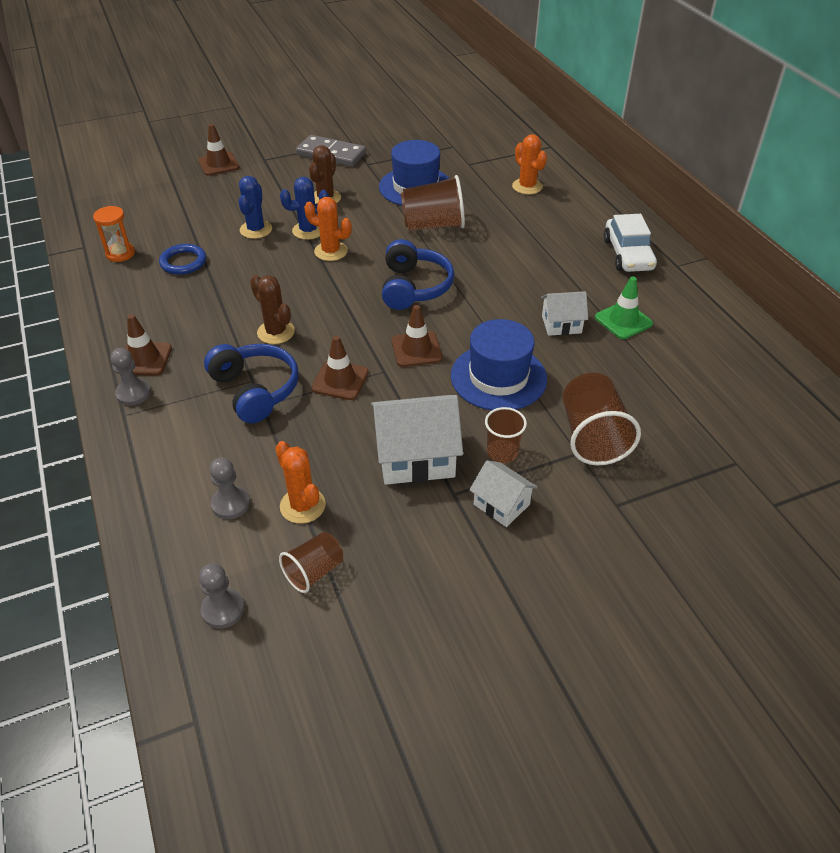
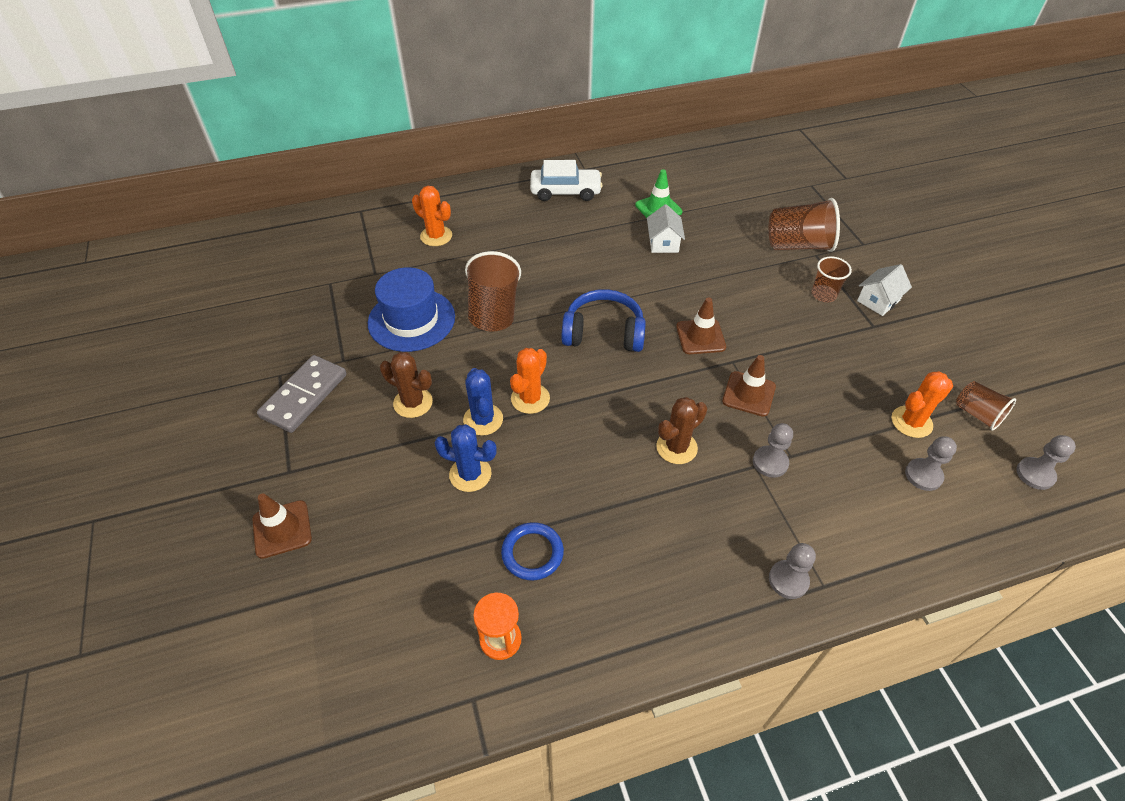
camera: 85 degrees left, 5 degrees up
brown traffic cone [125,314,172,375] -> none
blue headphones [204,344,299,423] -> grey pawn [753,423,793,478]
white house [371,395,463,485] -> none
blue hat [451,319,547,410] -> none
orange cactus [512,134,547,195] -> orange cactus turned 60 degrees clockwise [412,186,452,246]

